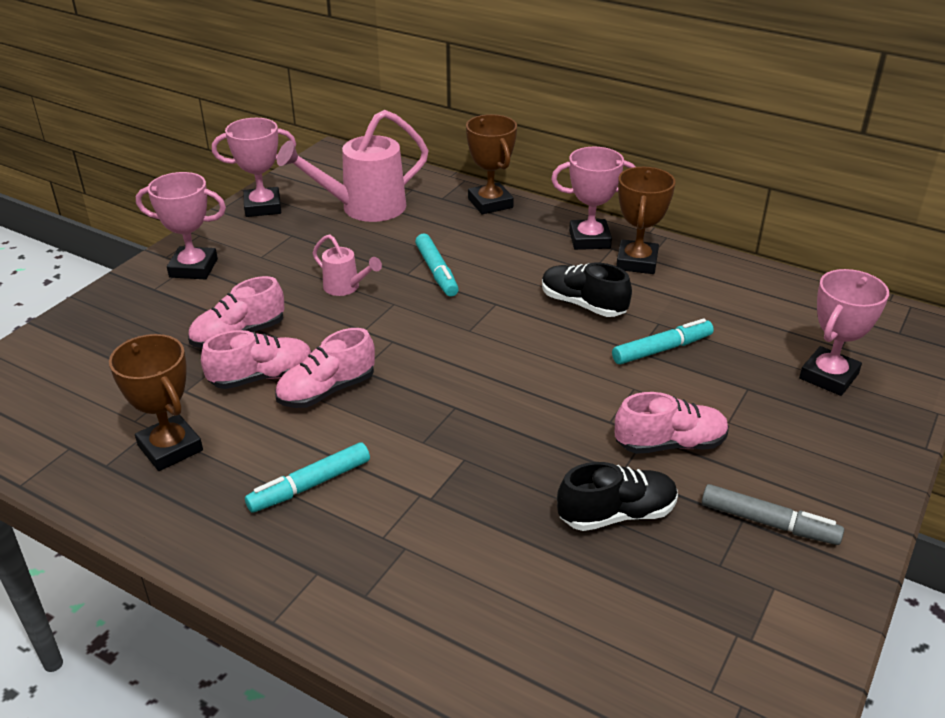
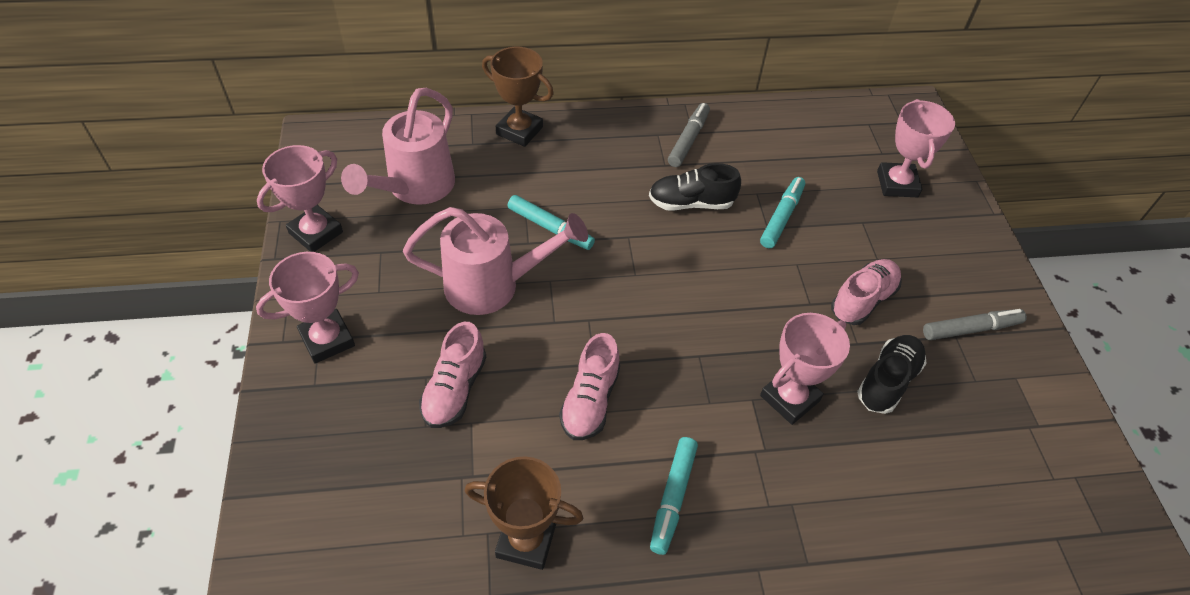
camera: 40 degrees left, 15 degrees up
pink shoe [201,330,312,389] -> none
pink watering can [313,234,382,296] -> pink watering can [403,207,588,315], size x1.98
pink trophy [551,147,635,250] -> pink trophy moved to [760,313,850,425]
brown trophy [616,167,676,274] -> grey marker [668,103,710,167]

